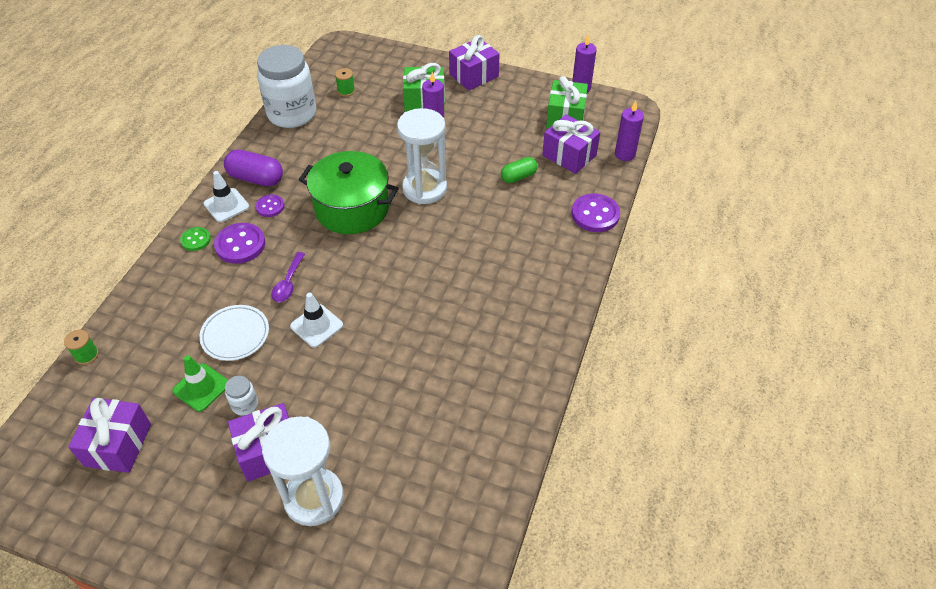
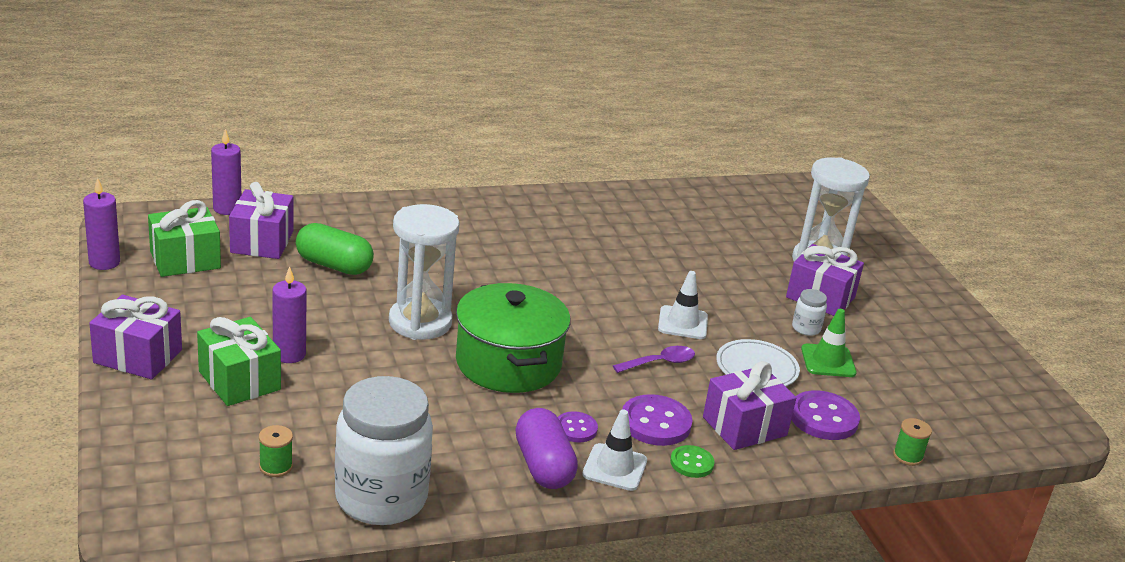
camera: 130 degrees left, 20 degrees down
purple gift [68,398,151,473] -> purple gift moved to [703,361,796,450]
green capsule [501,157,538,183] -> green capsule [296,223,374,275], size x1.53
purple button [572,194,620,232] -> purple button moved to [791,390,860,440]

